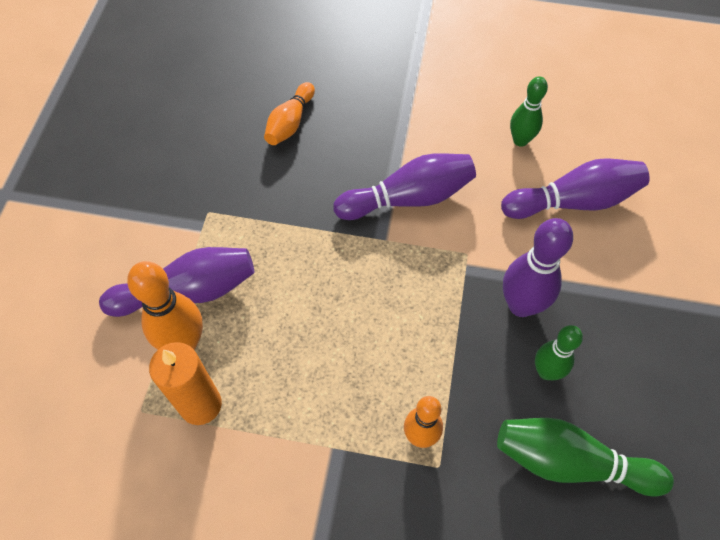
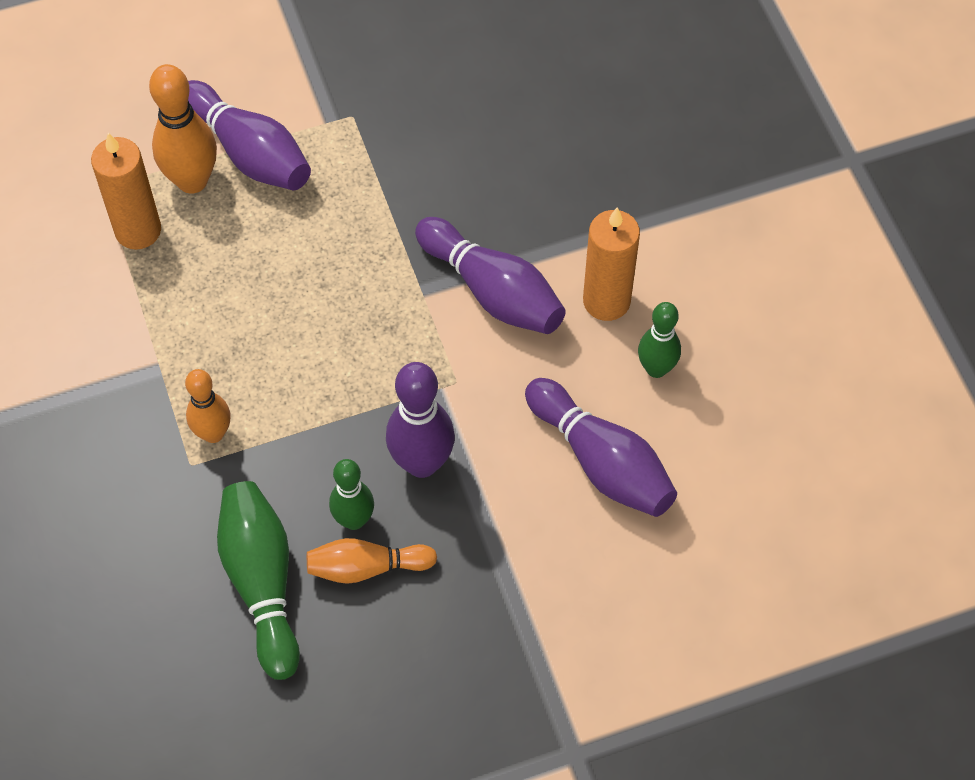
camera: 60 degrees right, 0 degrees up
orange bowling pin [264,82,315,145] -> orange bowling pin moved to [307,538,437,584]
none -> orange candle [583,207,640,321]

